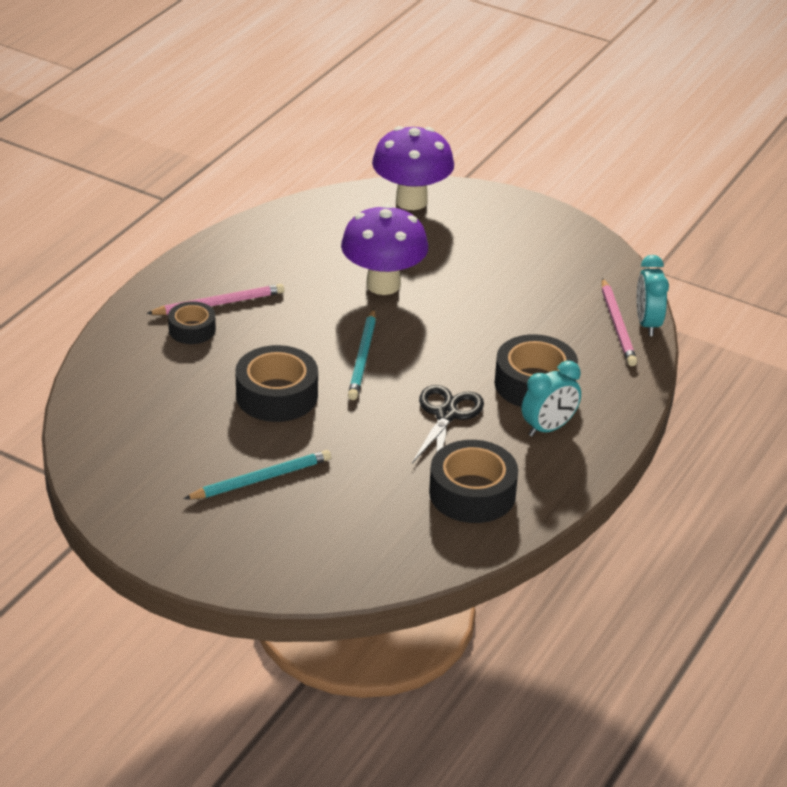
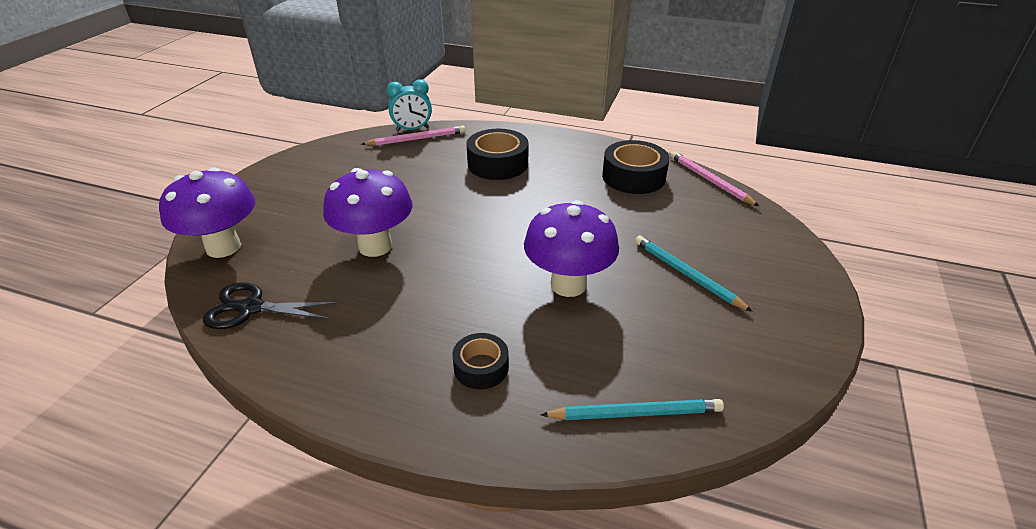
camera: 100 degrees left, 0 degrees up
pink pencil [146,284,284,315] -> pink pencil moved to [670,151,759,206]
black tape [235,345,318,422] -> purple mushroom [524,200,619,297]
turquoise pencil [348,309,376,400] -> turquoise pencil moved to [540,399,724,420]
black scissors [412,385,484,463] -> black scissors moved to [203,282,339,329]
turquoise clock [522,361,581,437] -> none

